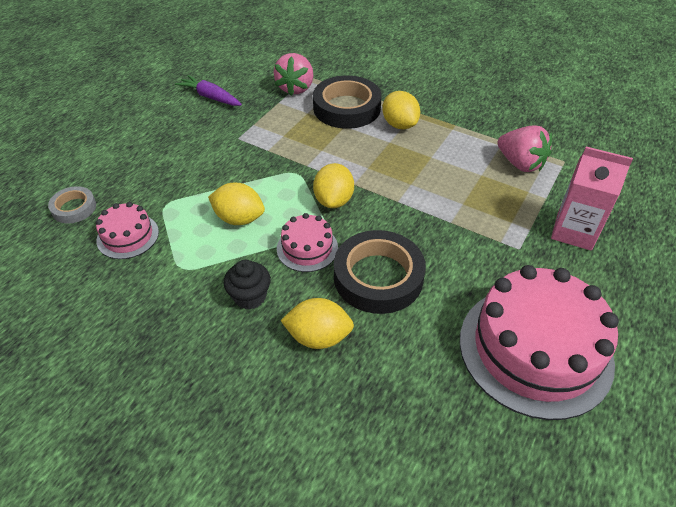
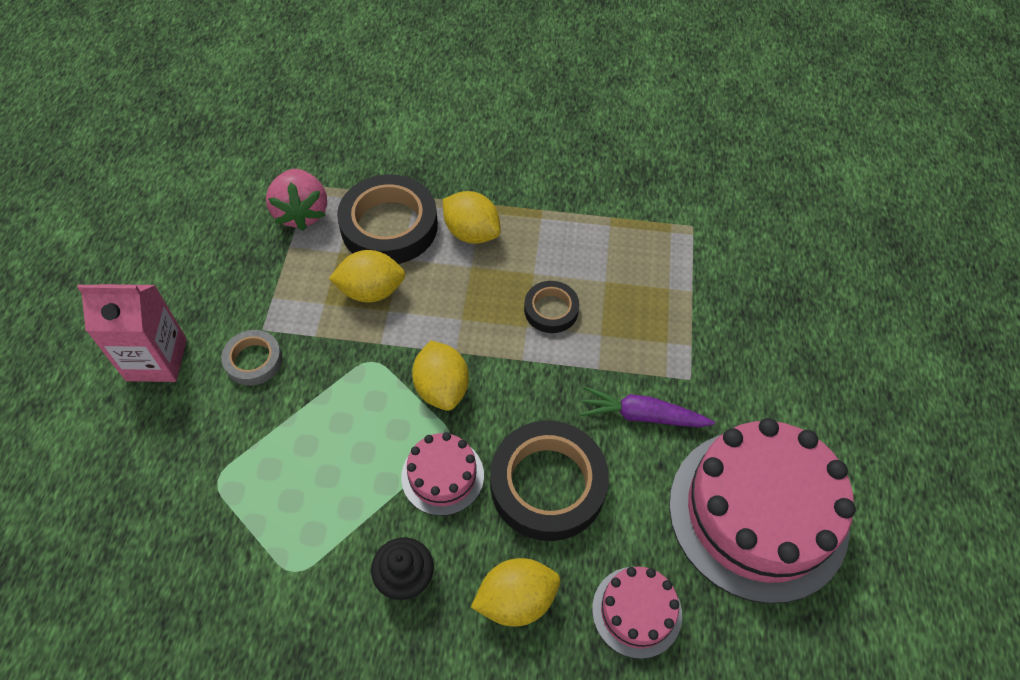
camera: 25 degrees left, 10 degrees up
grey tape [48,186,96,223] -> grey tape moved to [221,330,282,386]
pink cake [96,202,159,259] -> pink cake moved to [592,566,682,659]
purple carrot [175,75,242,106] -> purple carrot moved to [580,386,715,427]
yellow lemon [208,183,265,225] -> yellow lemon moved to [329,250,405,302]
pink strawberry [498,125,552,172] -> none
pink carton [551,147,633,251] -> pink carton moved to [77,284,187,382]
none -> black tape [524,281,579,333]

